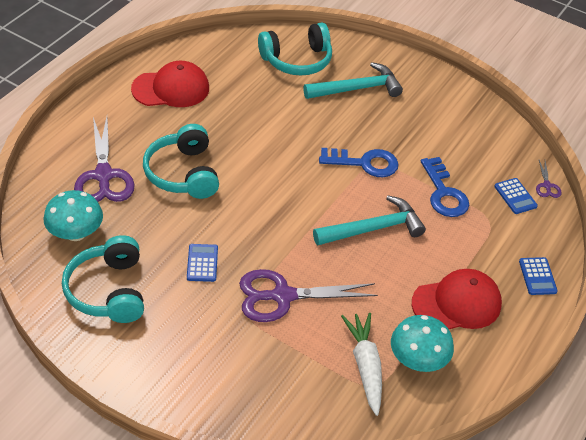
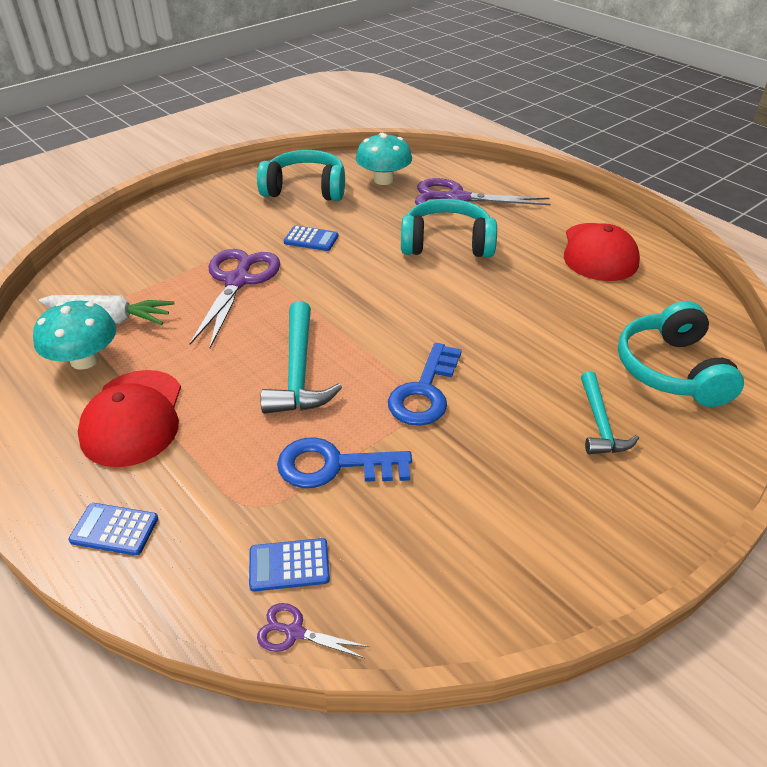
camera: 110 degrees right, 5 degrees down
turquoise hammer [303,62,403,99] -> turquoise hammer [581,371,639,454], size x0.65

